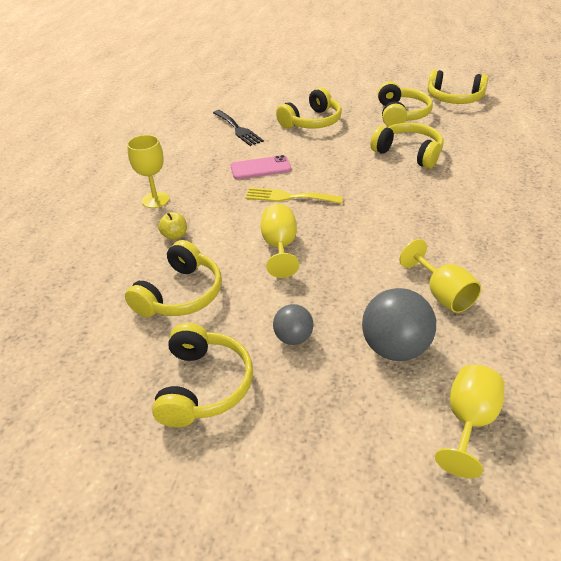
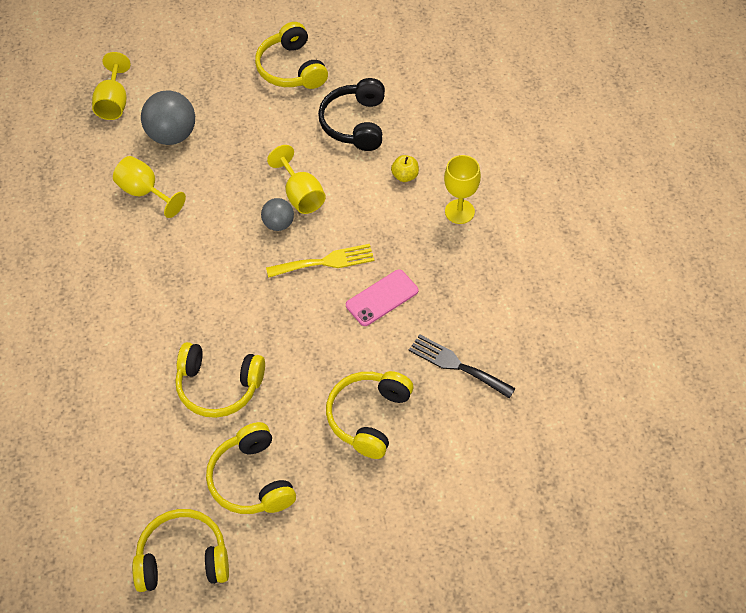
camera: 155 degrees right, 15 degrees up
yellow headphones [125,240,222,317] -> black headphones [318,78,385,151]
grey ball [273,304,314,345] -> grey ball moved to [261,198,294,231]

